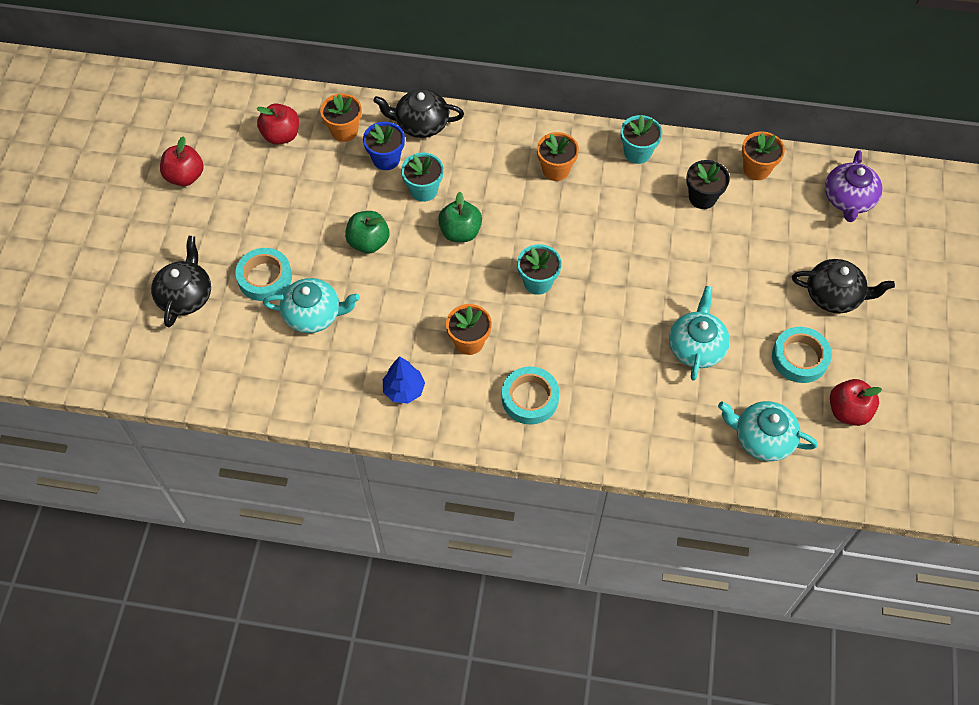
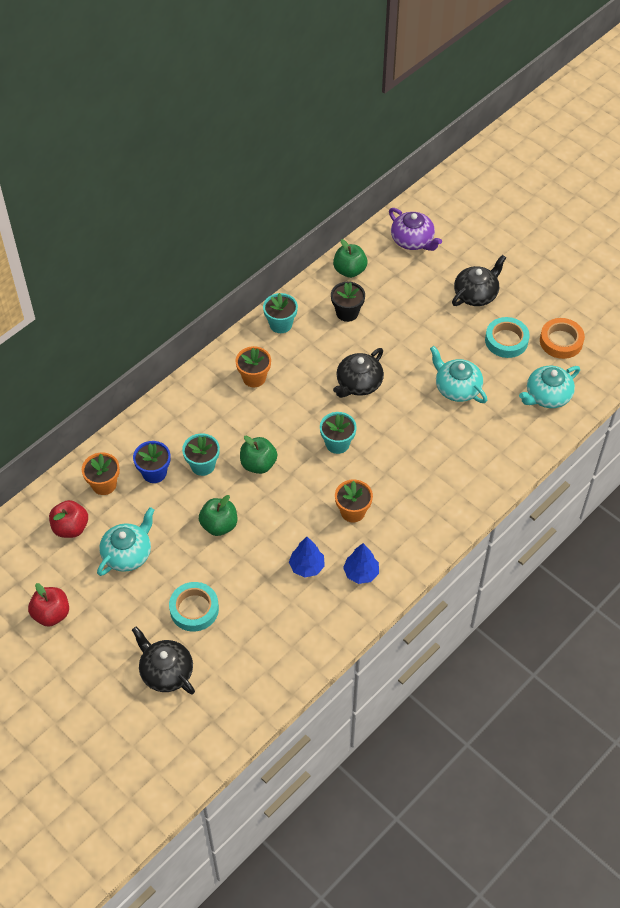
camera: 55 degrees left, 5 degrees down
turquoise teapot [263,278,360,333] -> turquoise teapot moved to [97,507,155,576]
black teapot [374,89,464,138] -> black teapot moved to [333,348,384,398]
turquoise tape [502,366,559,425] -> none
orange flower pot [742,131,785,180] -> green apple [333,239,368,278]
red apple [830,379,882,426] -> orange tape [540,318,585,359]
none -> blue tree [289,537,325,578]

